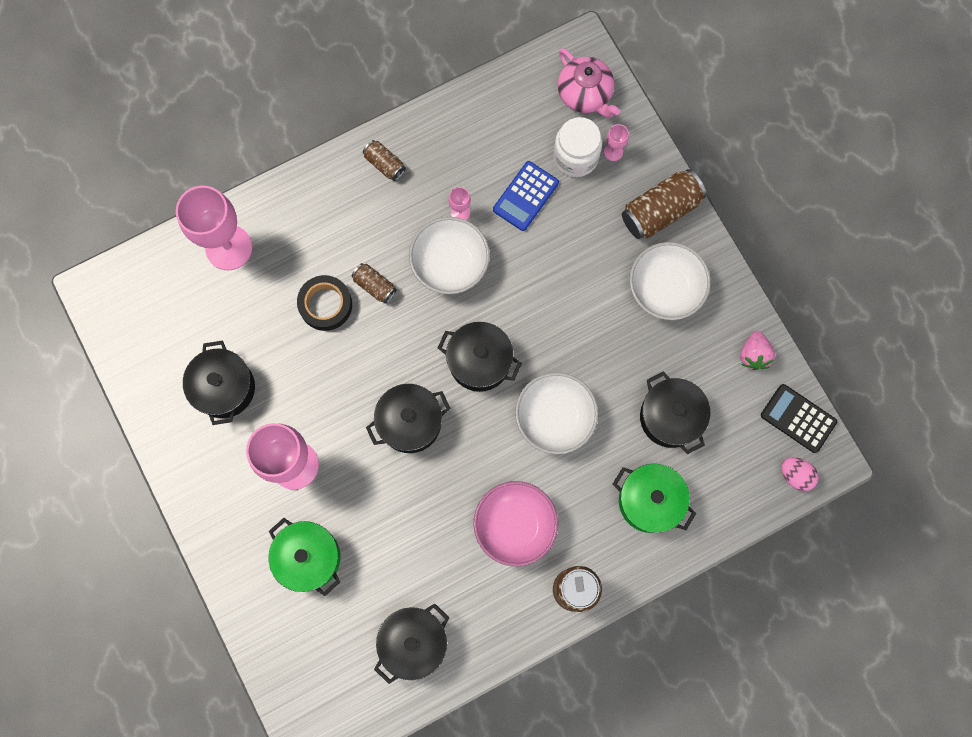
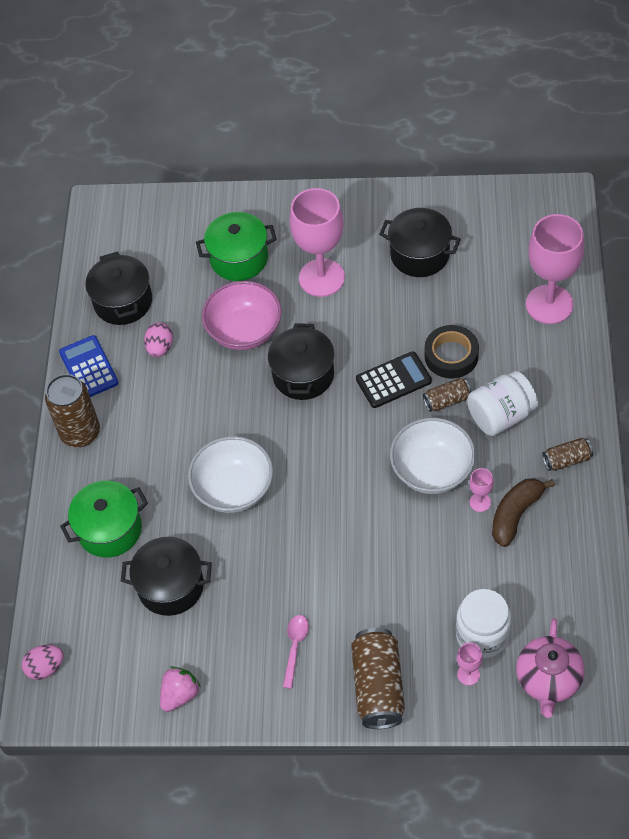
camera: 125 degrees right, 20 degrees down
black pot [438,322,522,392] -> none
pink bowl [473,481,558,566] -> pink bowl moved to [202,281,282,350]
blue calculator [493,161,559,231] -> blue calculator moved to [59,335,119,397]
pink teapot [558,48,620,118] -> pink teapot turned 75 degrees counterclockwise [516,618,585,718]
white bowl [630,242,711,320] -> pink spoon [283,615,309,689]
pink strawberry [740,331,775,370] -> pink strawberry turned 90 degrees clockwise [160,666,201,712]
black calculator [761,384,837,453] -> black calculator moved to [356,351,432,408]
none -> pink egg [144,323,173,357]
none -> white jar [467,371,538,436]
none -> brown banana [492,478,555,547]

